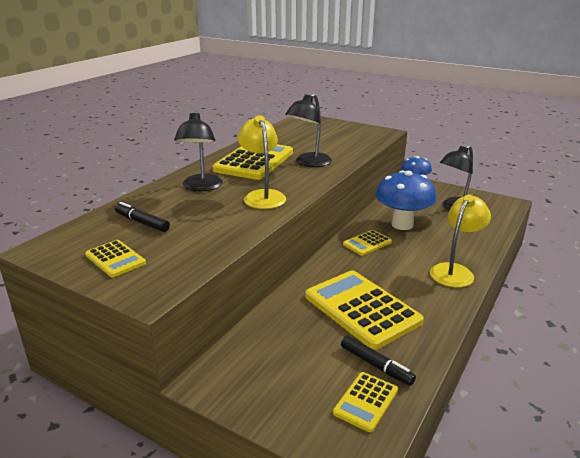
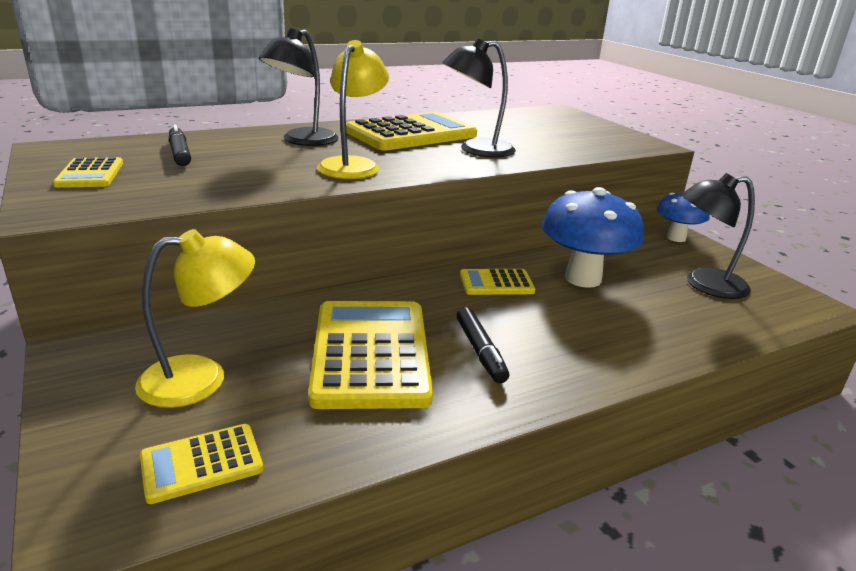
camera: 30 degrees right, 0 degrees up
black marker [341,335,416,386] -> black marker moved to [456,307,509,383]
yellow lamp [430,195,491,287] -> yellow lamp moved to [135,229,255,408]

